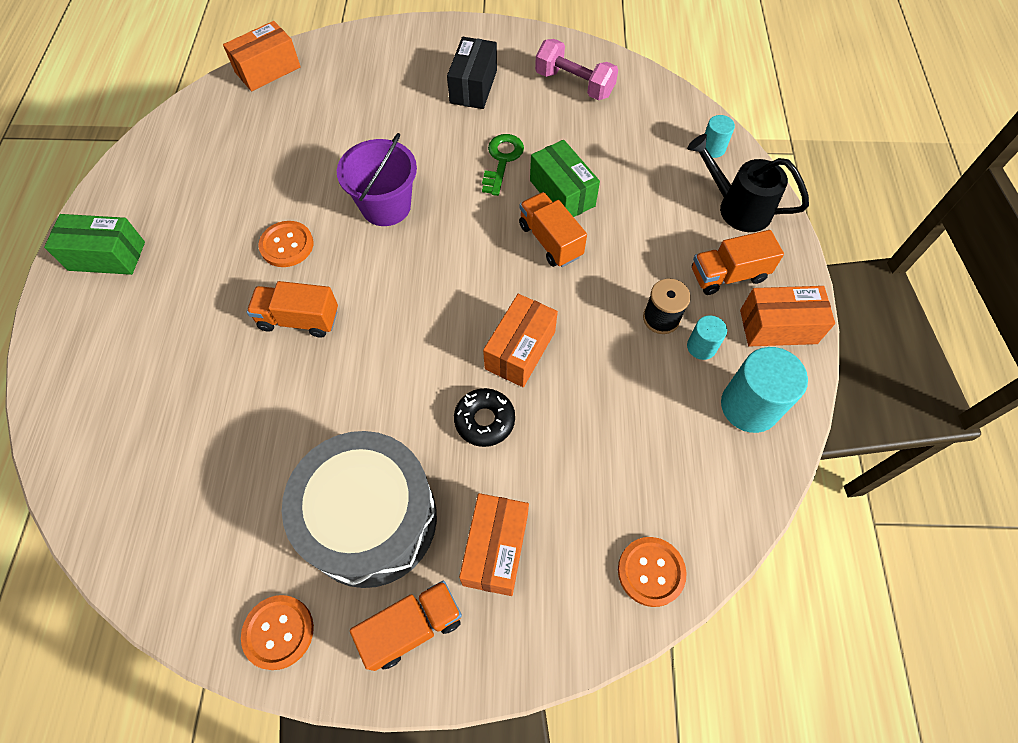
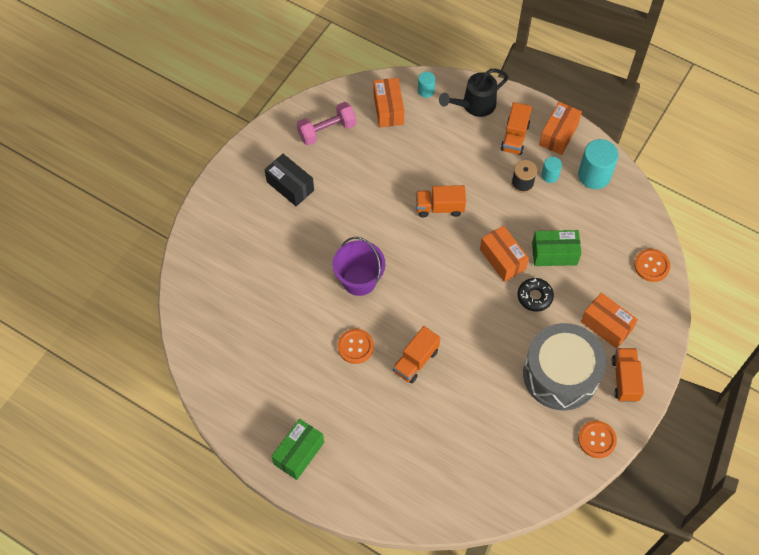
camera: 60 degrees left, 0 degrees up
orange box [223,21,301,91] -> orange box moved to [373,78,404,127]
green key [482,134,524,196] -> none
green box [530,140,600,217] -> green box moved to [532,230,581,266]

